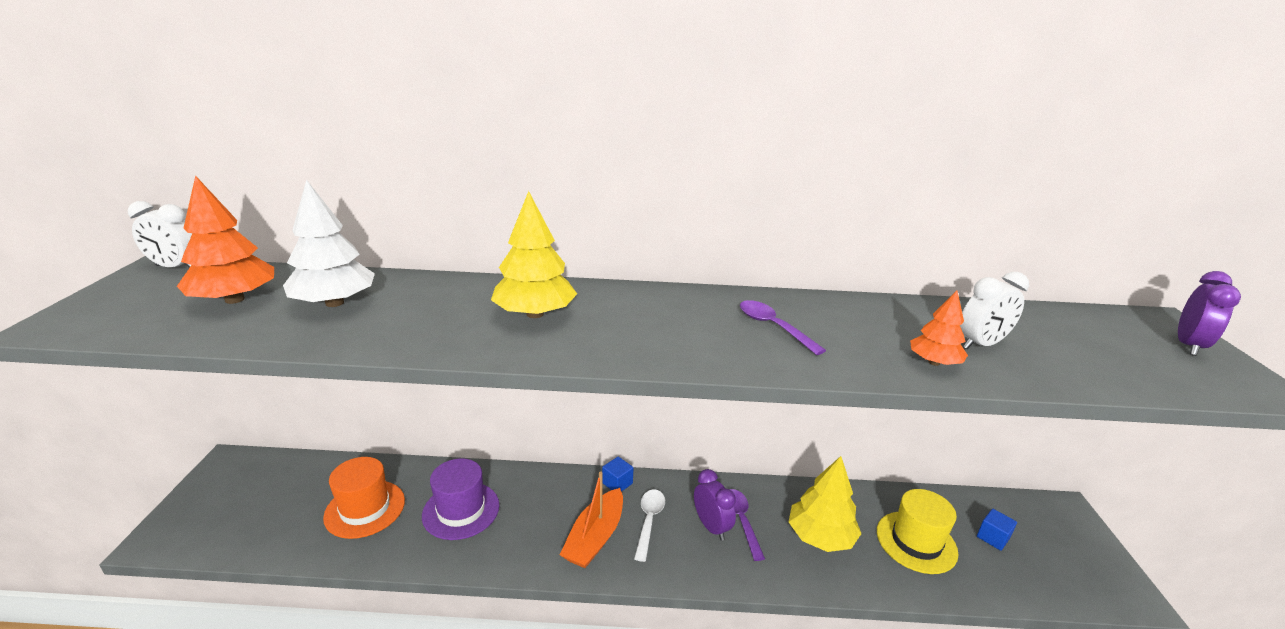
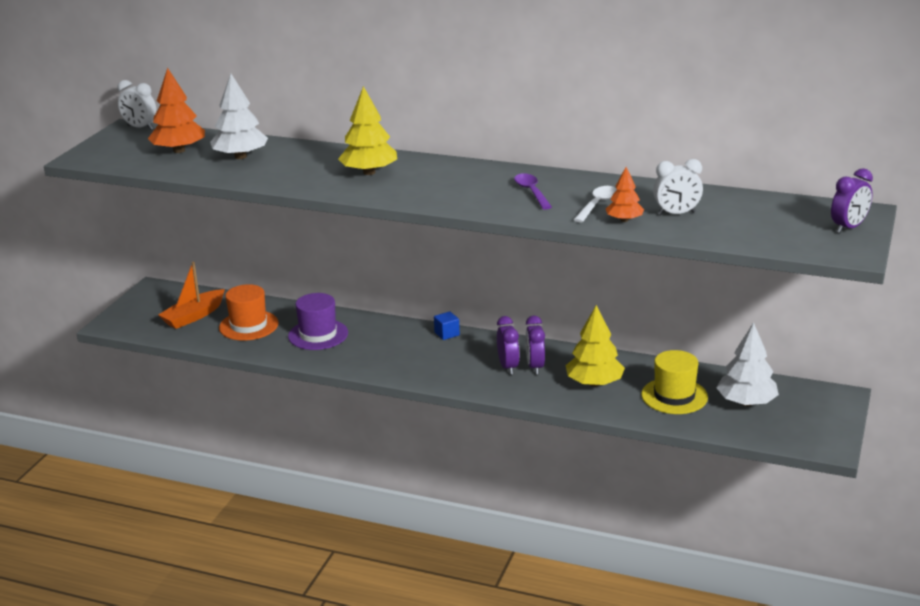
camera: 20 degrees right, 0 degrees up
orange boat [560,472,623,568] -> orange boat moved to [158,262,225,329]
white spoon [634,490,665,562] -> white spoon moved to [574,186,617,223]
purple spoon [730,489,765,561] -> purple clock [526,315,545,374]
blue cube [977,509,1017,551] -> white tree [716,322,779,406]

